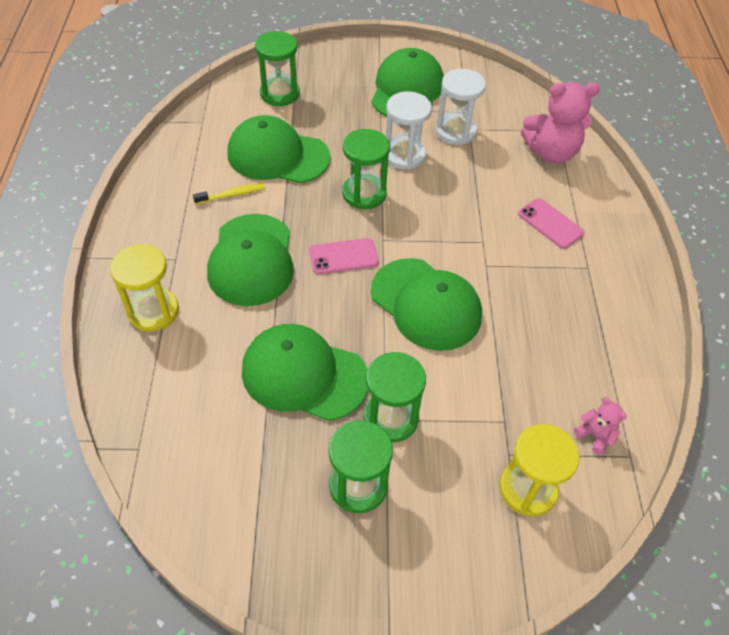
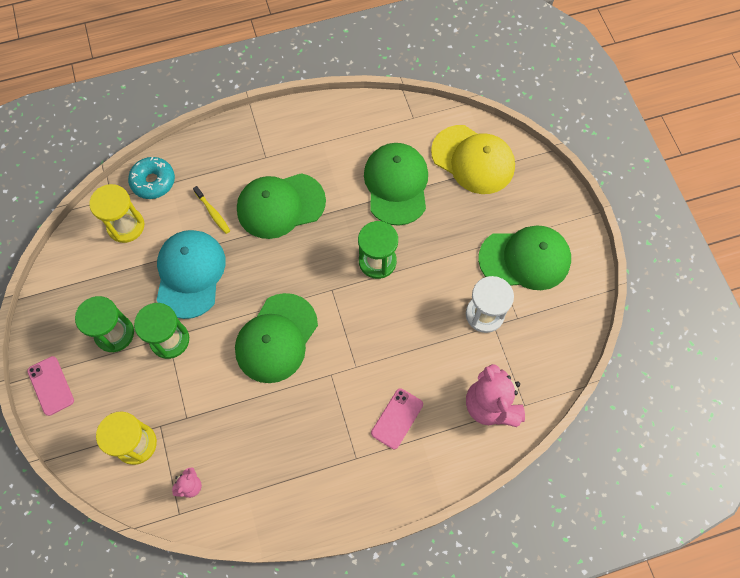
camera: 75 degrees right, 15 degrees up
yellow hourglass [110,244,179,331] -> yellow hourglass moved to [89,184,144,243]
yellow toothbrush [193,183,265,204] -> yellow toothbrush moved to [193,186,230,234]
green cap [242,324,368,421] -> turquoise cap [157,230,226,319]
green hourglass [255,31,300,106] -> yellow cap [431,125,515,194]
pink phone [309,238,378,274] -> pink phone moved to [27,356,74,416]
white hourglass [386,91,432,170] -> none
none -> turquoise donut [128,157,175,199]

